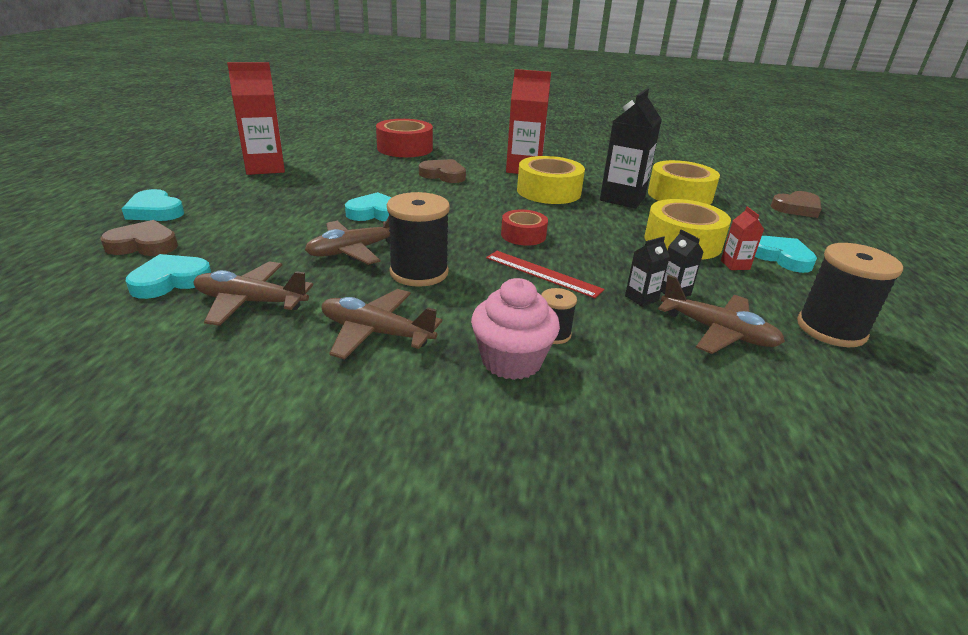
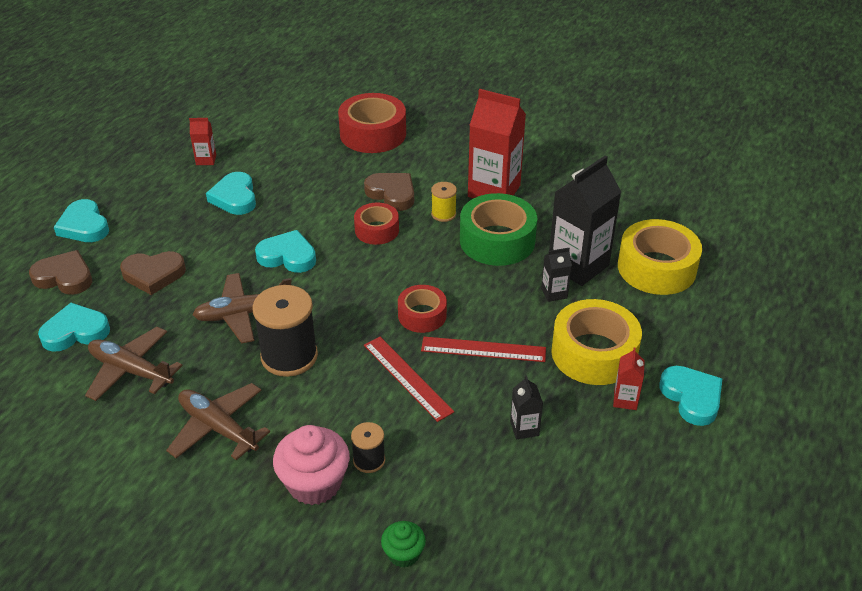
camera: 20 degrees right, 10 degrees up
red carton [227,62,285,175] -> red carton [189,118,216,165], size x0.46
yellow tape [517,156,585,204] -> green tape [460,193,537,266]
black carton [625,236,670,307] -> black carton moved to [541,248,572,302]
brown plane [658,275,785,354] -> none
brown heart [771,191,822,218] -> brown heart moved to [120,251,186,295]
black spool [797,243,903,347] -> none
none -> turquoise heart [206,172,256,215]
none -> red tape [354,203,399,245]
none -> green cupcake [381,521,426,568]
none -> red ruler [421,337,546,362]
none -> yellow spool [431,182,457,222]

